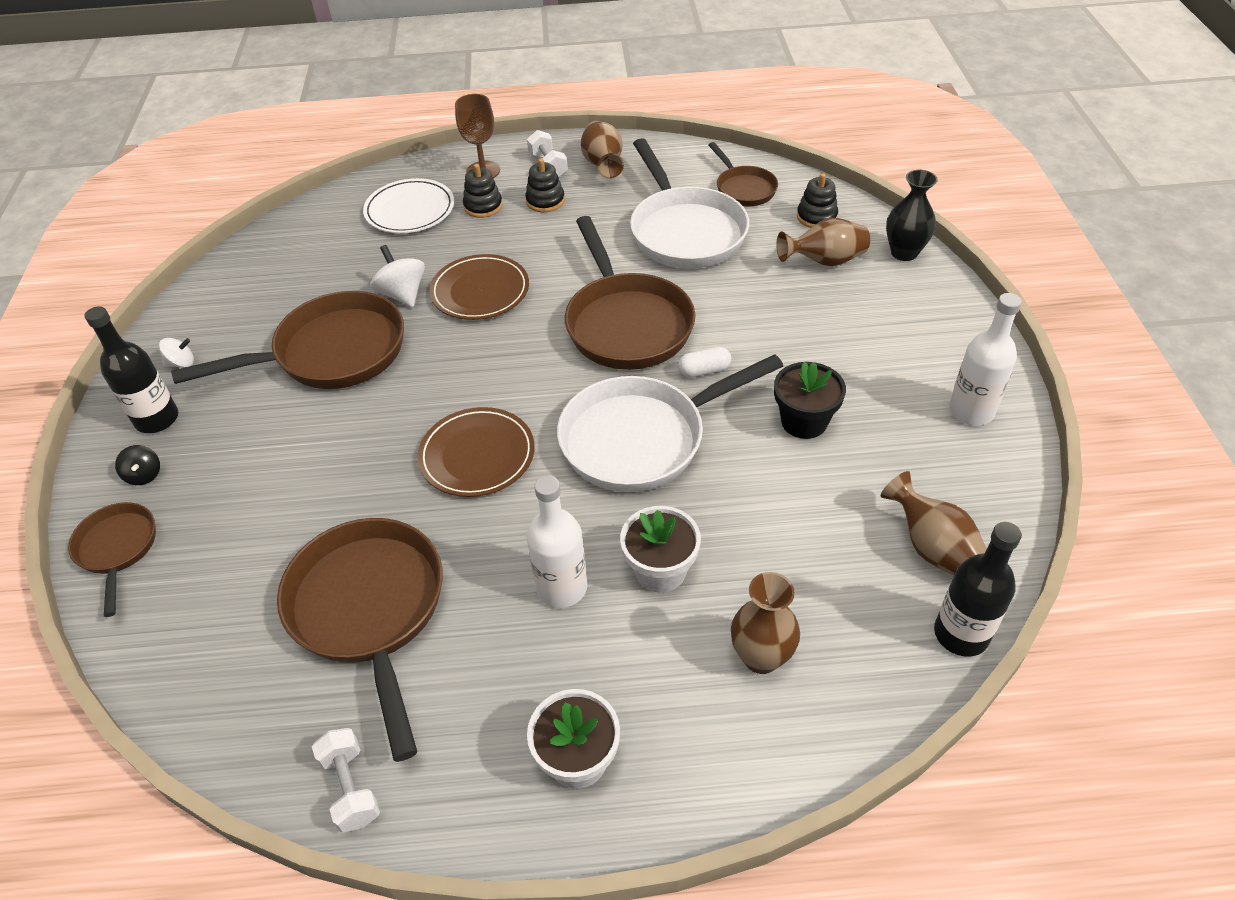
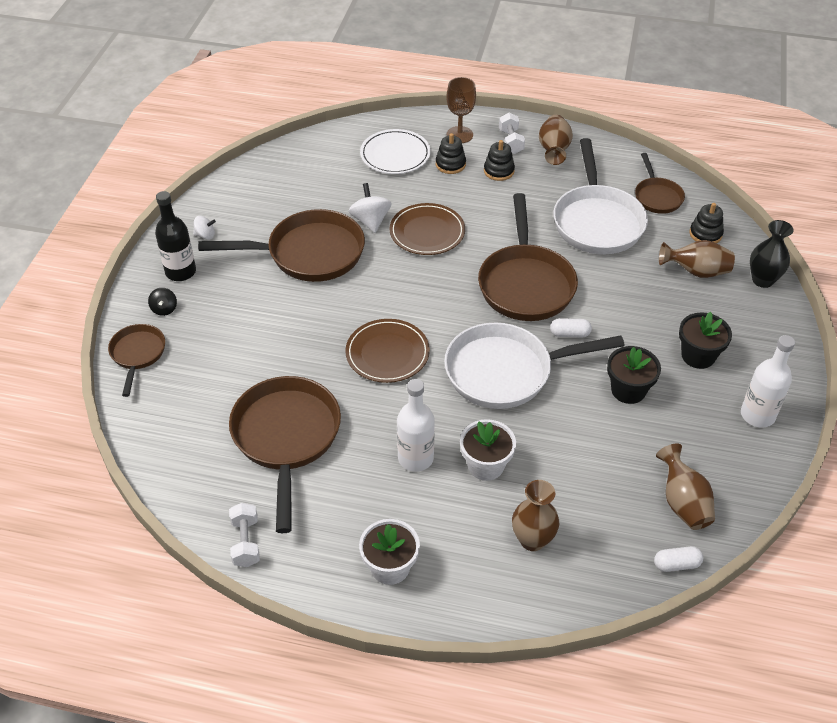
camera: 15 degrees right, 0 degrees up
black bottle [934,522,1022,657] -> white capsule [654,546,703,572]
none -> black flower pot [679,312,732,369]

